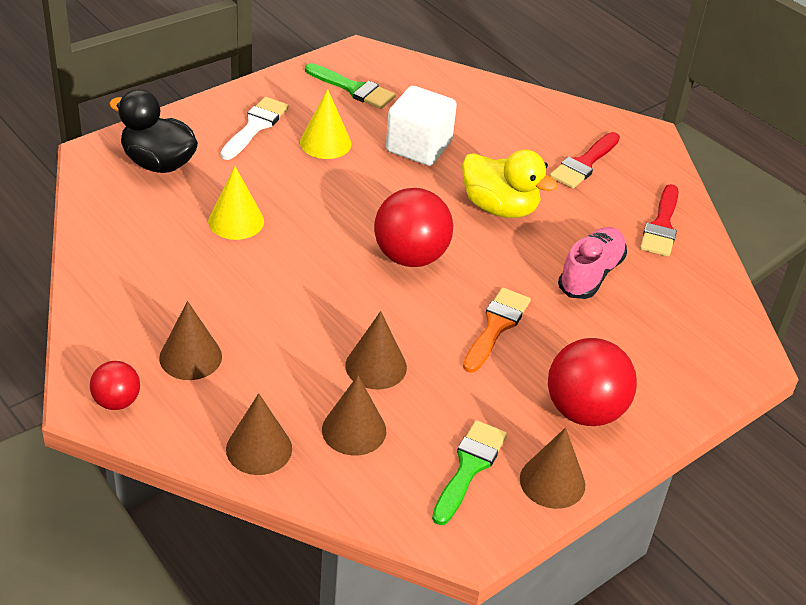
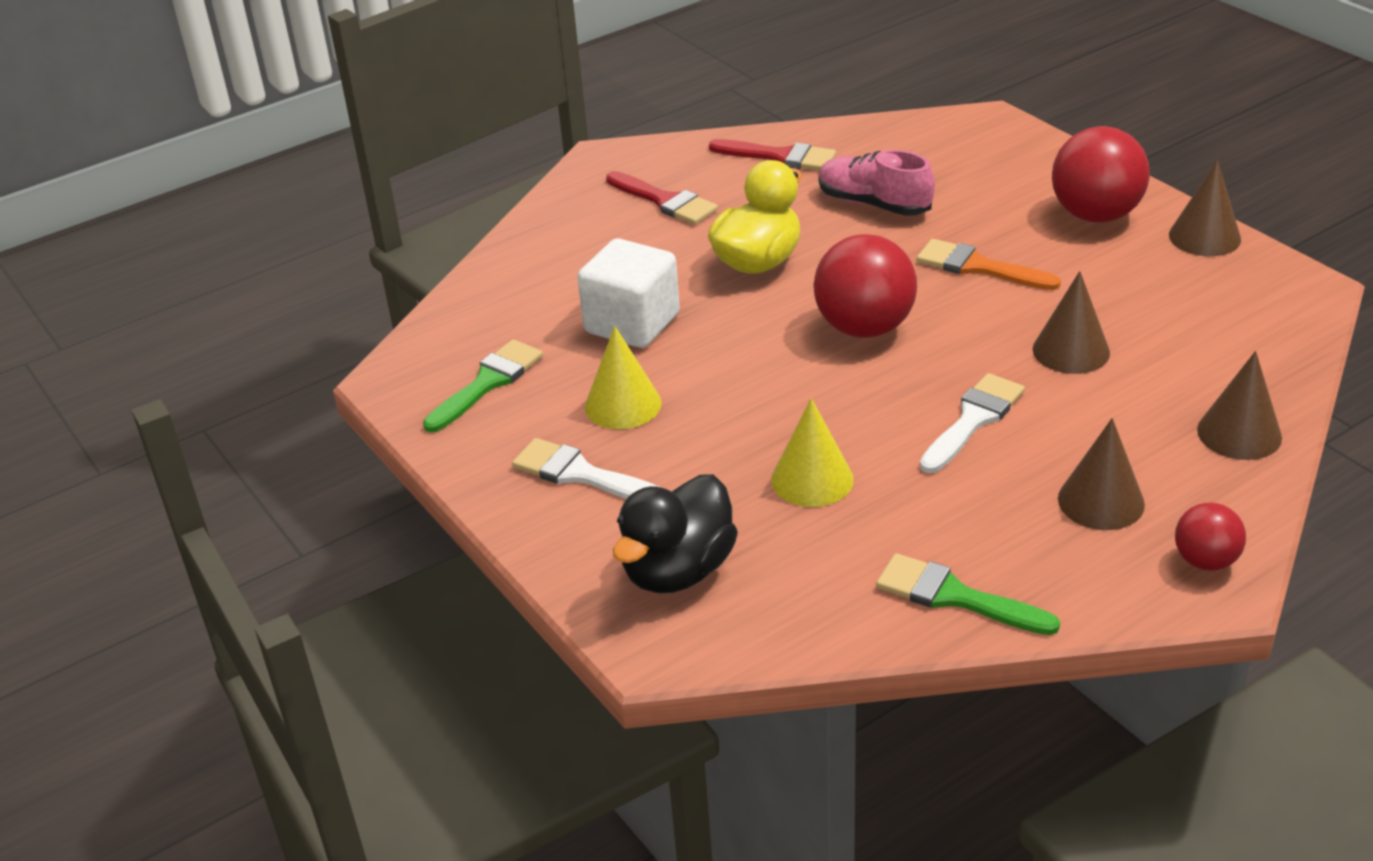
camera: 80 degrees left, 5 degrees down
brown cone [322,375,386,455] -> none
green brush [432,420,507,525] -> green brush moved to [876,553,1060,635]
none -> white brush [920,373,1025,473]

